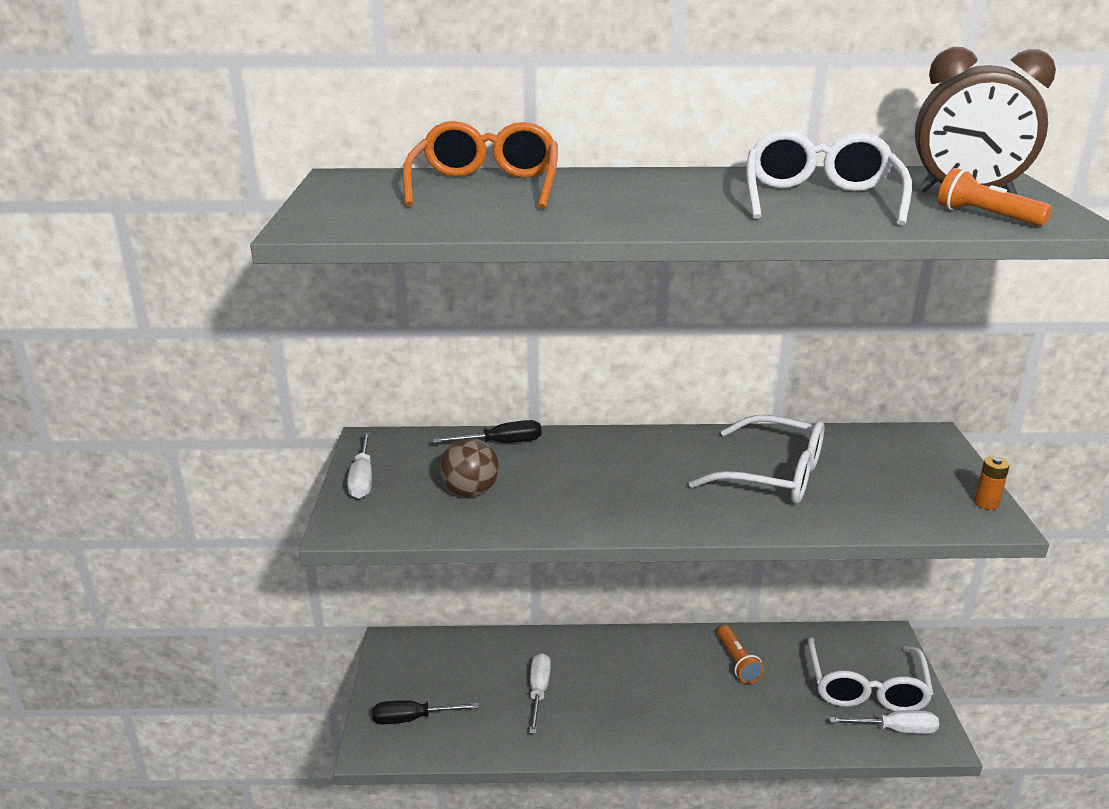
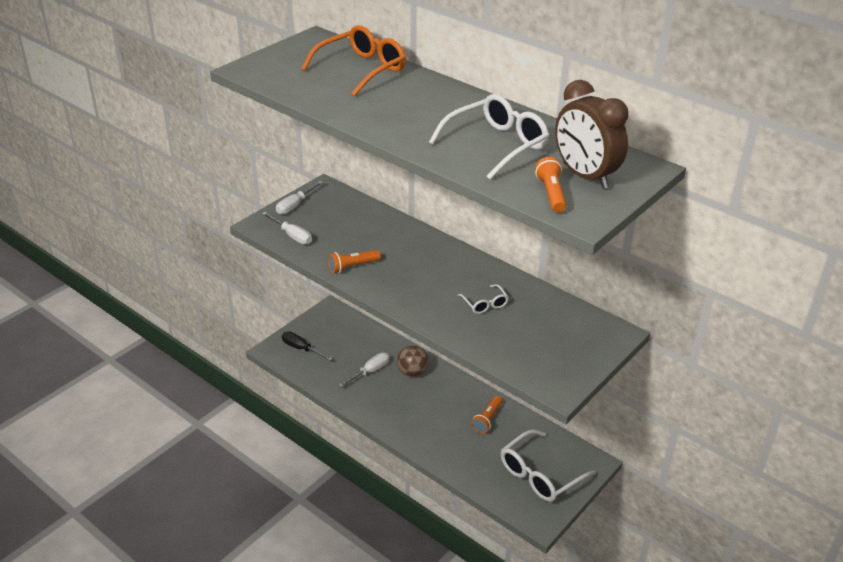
camera: 40 degrees right, 10 degrees up
black screwdriver [432,420,542,443] -> none
brown ball [440,438,499,497] -> brown ball moved to [397,345,428,377]
white glasses [689,415,824,504] -> white glasses [458,284,509,314], size x0.50
white screwdriver [829,710,939,734] -> white screwdriver moved to [262,212,312,244]
orange battery [974,457,1010,510] -> none
none -> orange flashlight [328,250,381,273]

